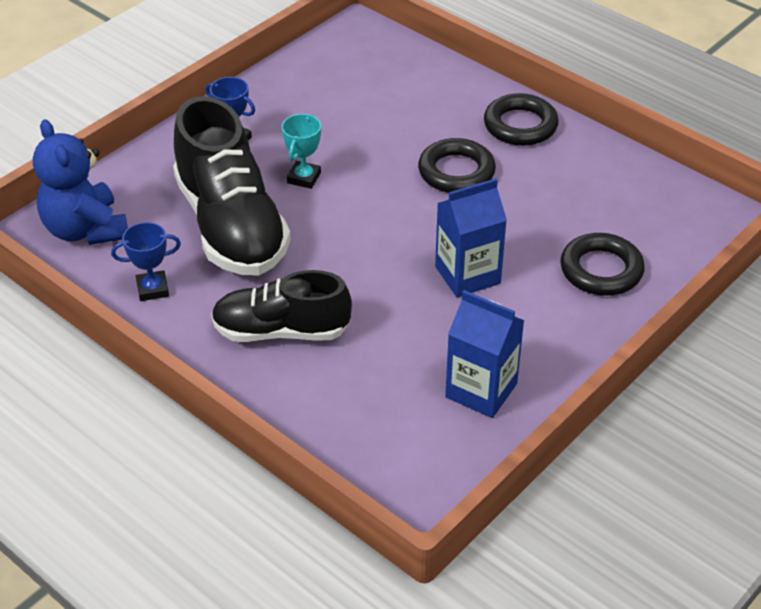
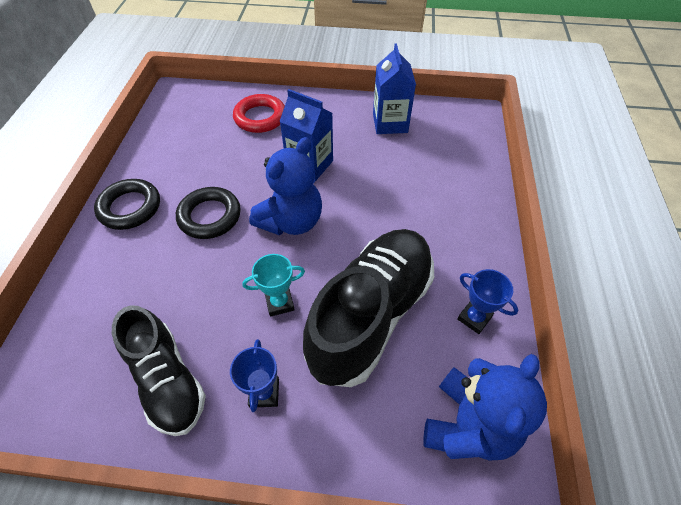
camera: 125 degrees left, 10 degrees up
black shoe [211,270,352,342] -> black shoe moved to [112,305,206,436]
black ring [560,233,645,296] -> red ring [233,94,285,133]
none -> blue teddy bear [249,137,322,235]

